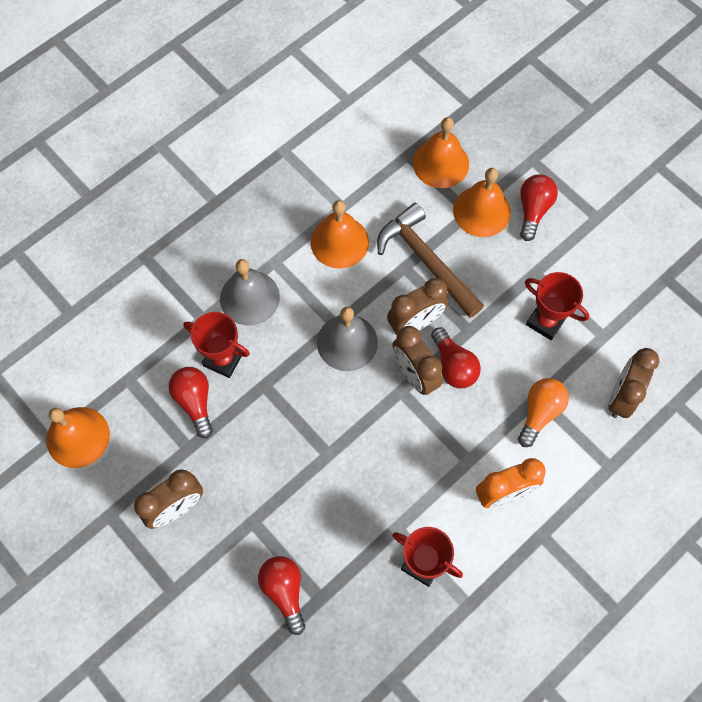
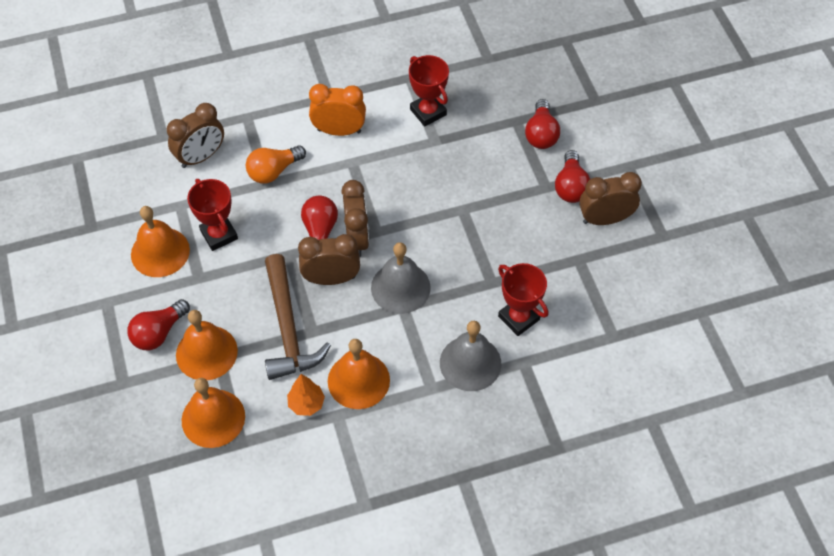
camera: 155 degrees left, 10 degrees down
orange bell [46,407,110,468] -> orange bell moved to [131,206,190,277]
red light bulb [169,367,213,438] -> red light bulb moved to [555,150,590,203]
none -> orange tree [287,374,325,416]

